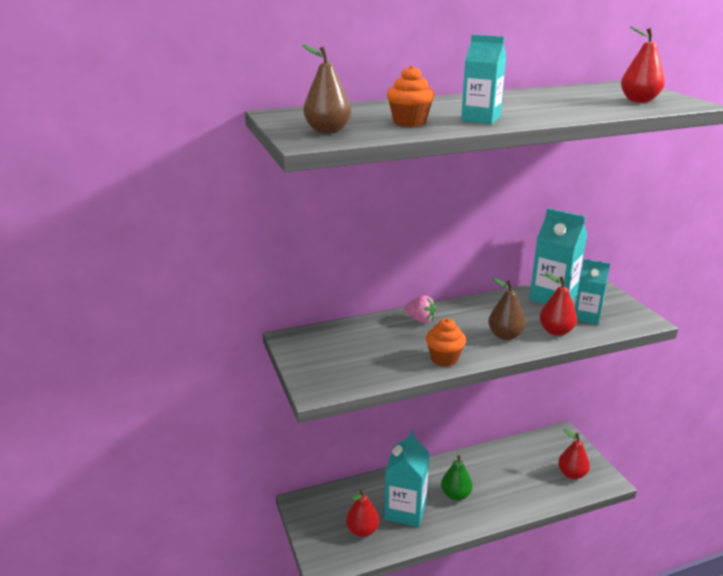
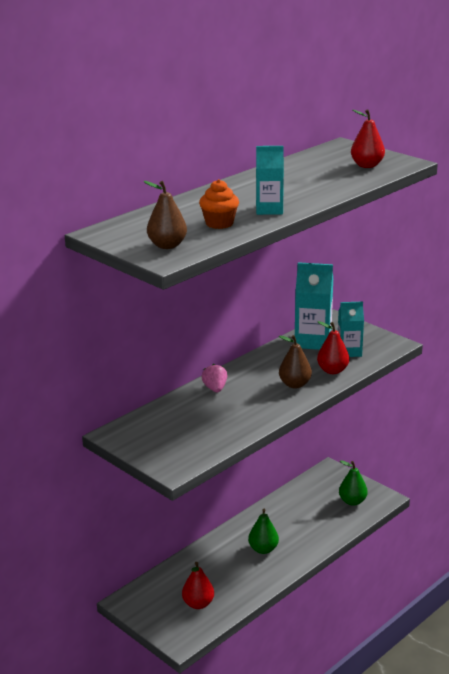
camera: 25 degrees left, 0 degrees up
turquoise carton [385,430,429,527] -> none
pink strawberry [404,295,436,323] -> pink strawberry turned 105 degrees counterclockwise [202,364,227,392]
orange cupcake [426,318,466,366] -> none
red pear [558,429,590,479] -> green pear [339,460,368,506]

